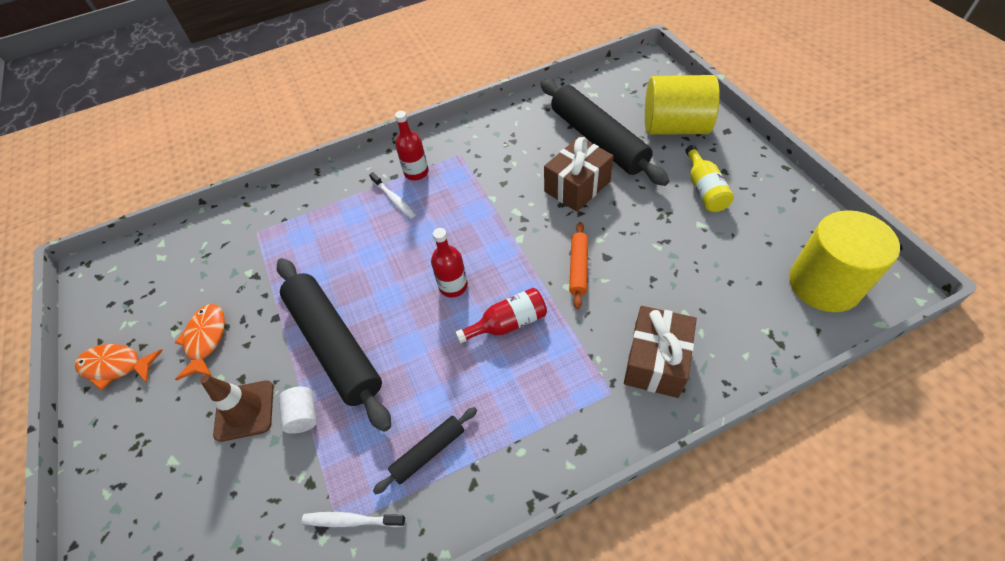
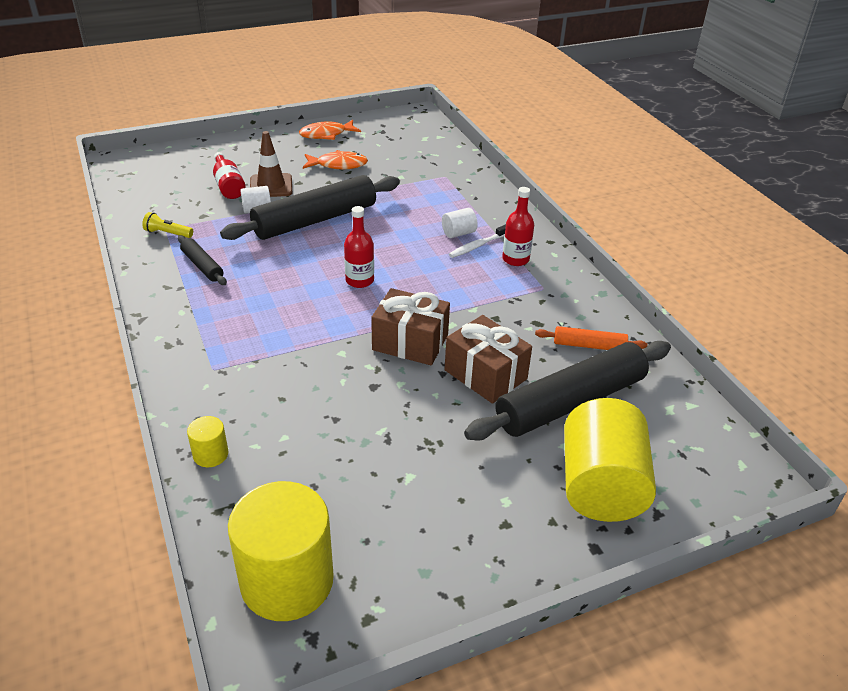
camera: 85 degrees right, 15 degrees down
orange fish [75,344,163,391] -> orange fish turned 120 degrees counterclockwise [299,120,361,140]
white toothbrush [301,512,405,527] -> yellow flashlight [142,212,193,238]
red bottle [455,288,547,344] -> red bottle moved to [213,152,246,199]
orange rolling pin [569,222,588,309] -> orange rolling pin moved to [535,326,647,350]
brown gift [624,306,697,398] -> brown gift moved to [371,288,450,365]
yellow bottle [685,145,734,212] -> none
none -> yellow cylinder [187,416,229,467]
none -> white cylinder [442,208,478,238]

